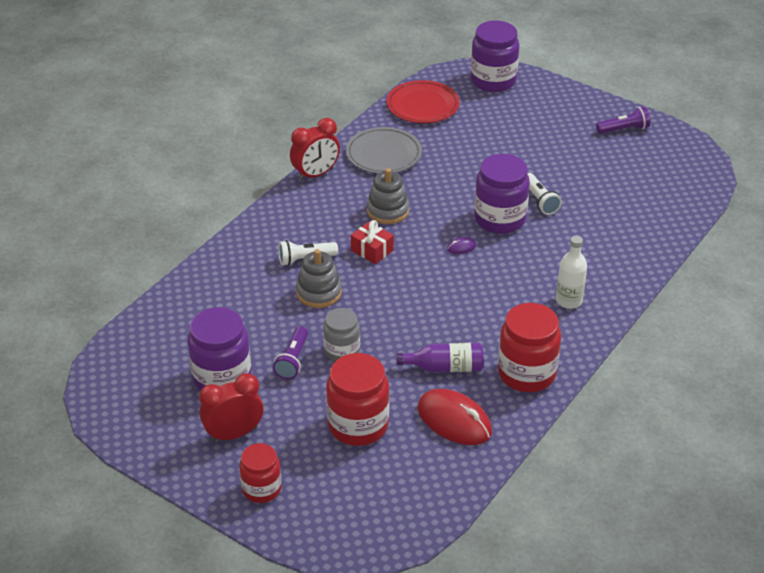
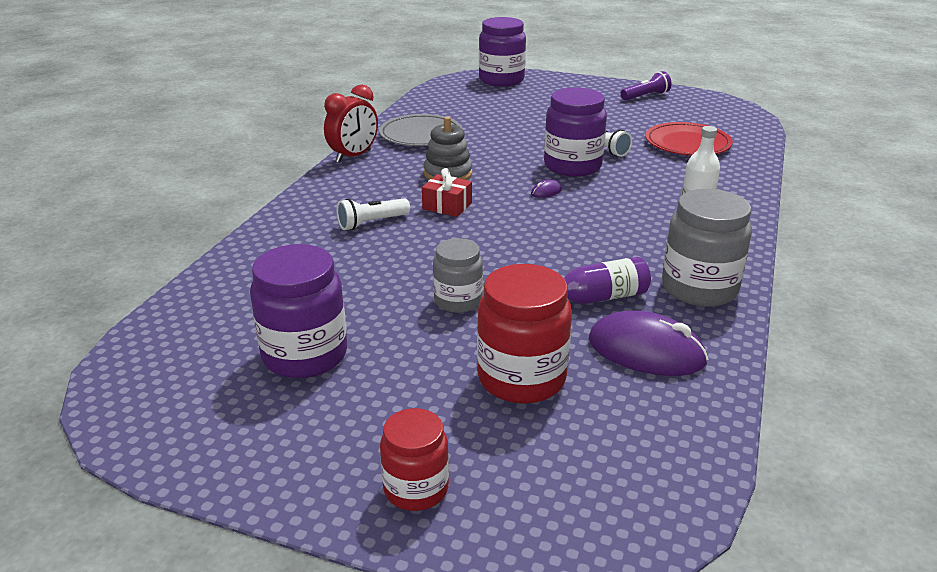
camera: 15 degrees left, 10 degrees down
red clock [199,373,263,442] -> none
purple flashlight [273,326,308,379] -> none
grey stacking toy [296,249,342,308] -> none
red plate [387,80,460,123] -> red plate moved to [646,122,733,156]
red mouse [417,389,492,445] -> purple mouse [589,311,708,376]
red jar [498,303,561,392] -> grey jar [662,189,752,307]

